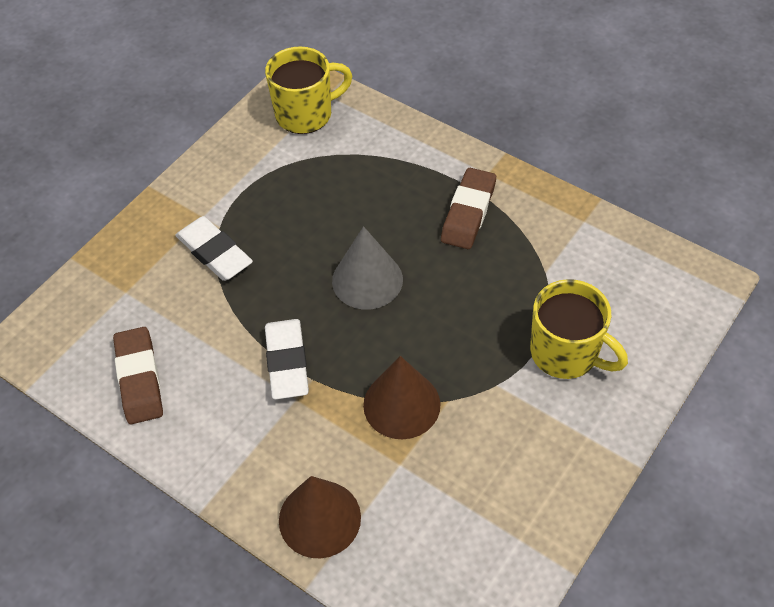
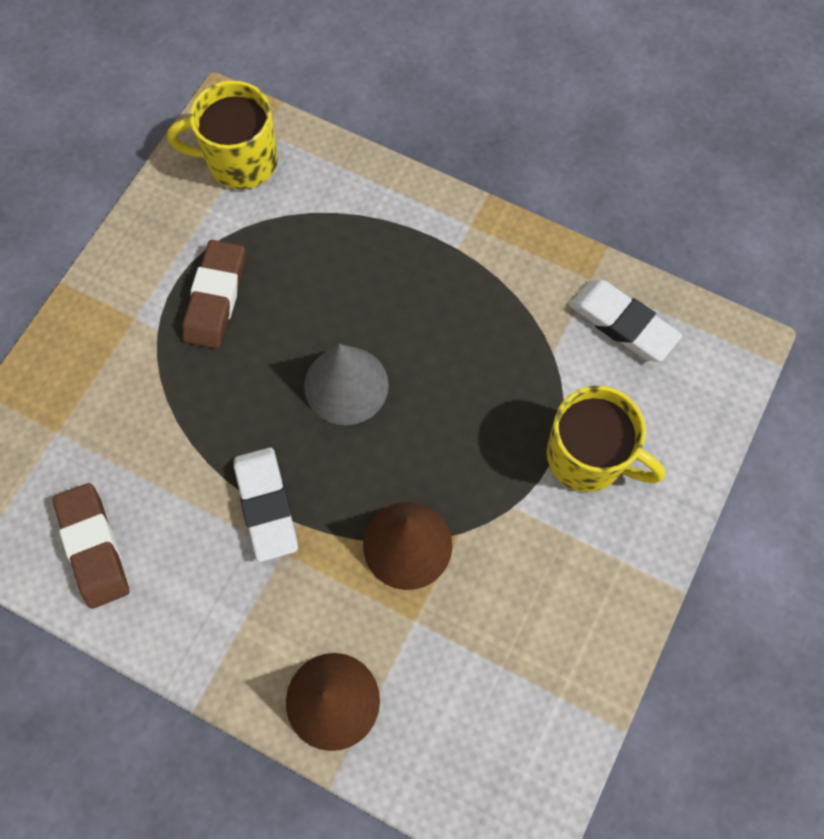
camera: 10 degrees left, 15 degrees up
white eraser [175,216,253,281] -> white eraser moved to [569,280,682,362]
yellow mug [265,46,352,134] -> yellow mug turned 150 degrees counterclockwise [167,80,278,189]
brown eraser [441,168,496,249] -> brown eraser moved to [182,240,245,349]

